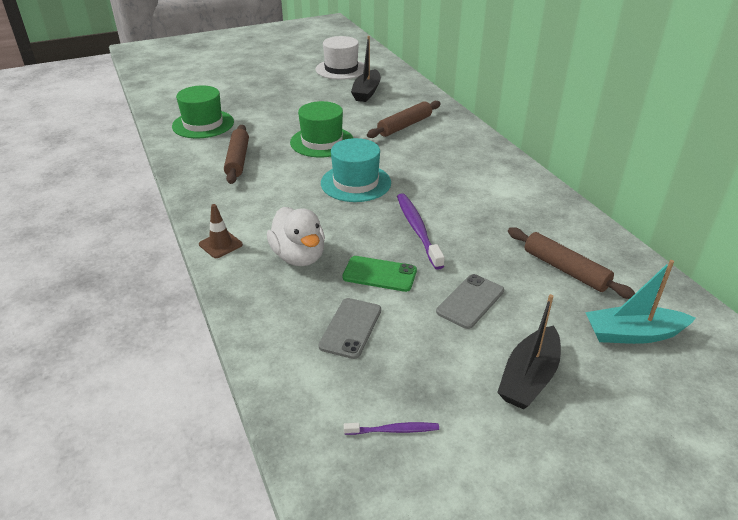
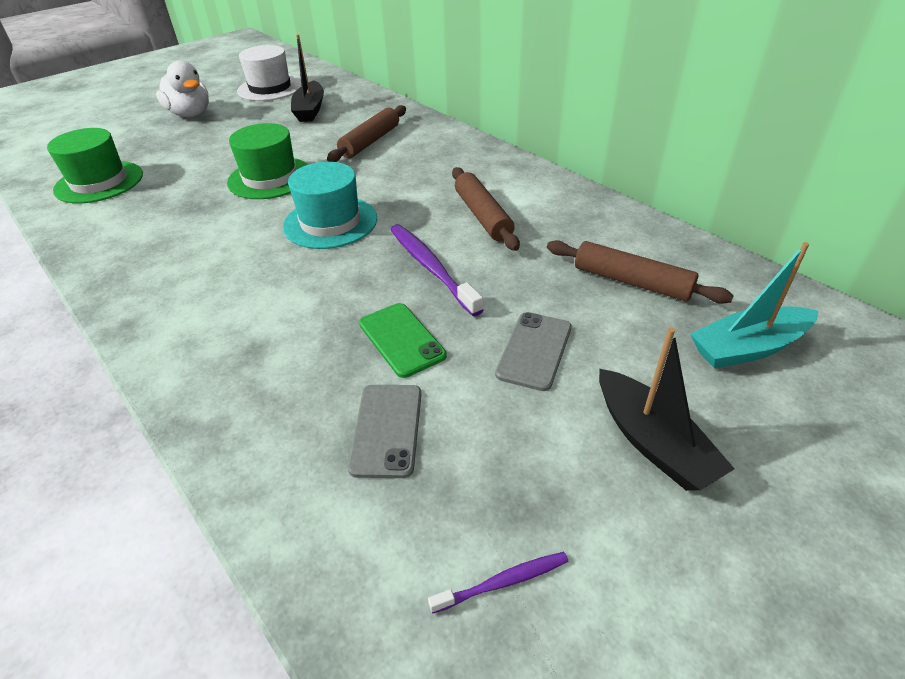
camera: 15 degrees left, 5 degrees up
brown traffic cone [199,204,243,258] -> none
brown rolling pin [224,125,249,184] -> brown rolling pin moved to [452,167,520,251]
white duck [267,207,325,266] -> white duck moved to [156,60,209,117]
green phone [342,256,417,292] -> green phone turned 60 degrees clockwise [359,303,447,378]
black boat [497,294,561,409] -> black boat turned 45 degrees counterclockwise [599,327,735,491]

